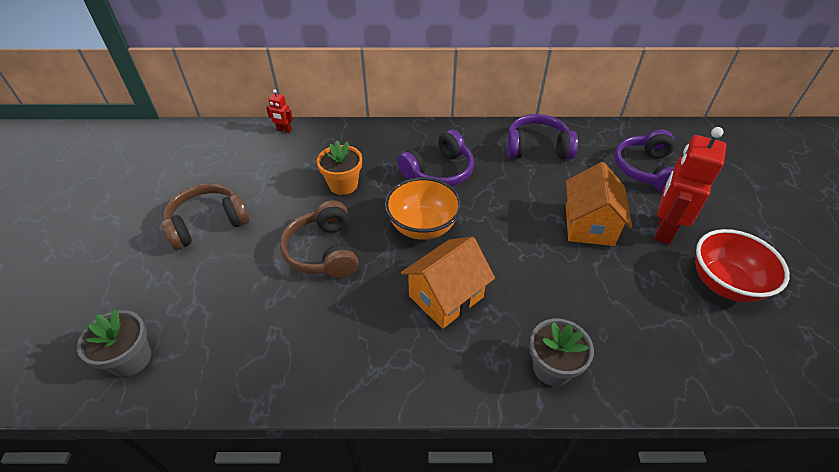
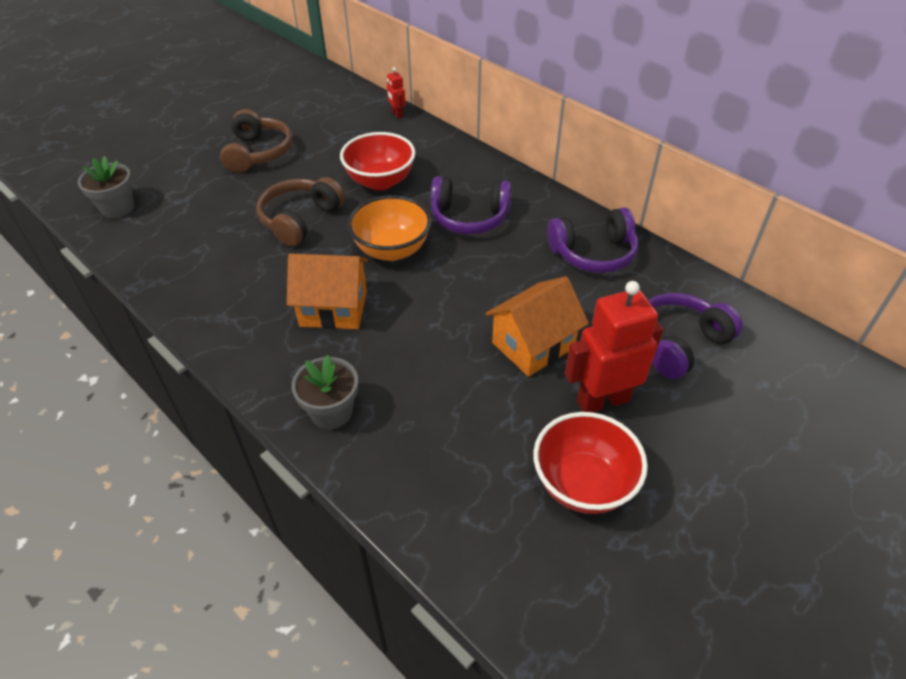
camera: 45 degrees right, 0 degrees up
brown headphones [162,183,249,250] -> brown headphones turned 75 degrees clockwise [220,109,292,173]
orange flower pot [317,140,362,195] -> red bowl [340,132,415,191]
purple headphones [507,114,578,159] -> purple headphones turned 120 degrees clockwise [547,208,638,273]

